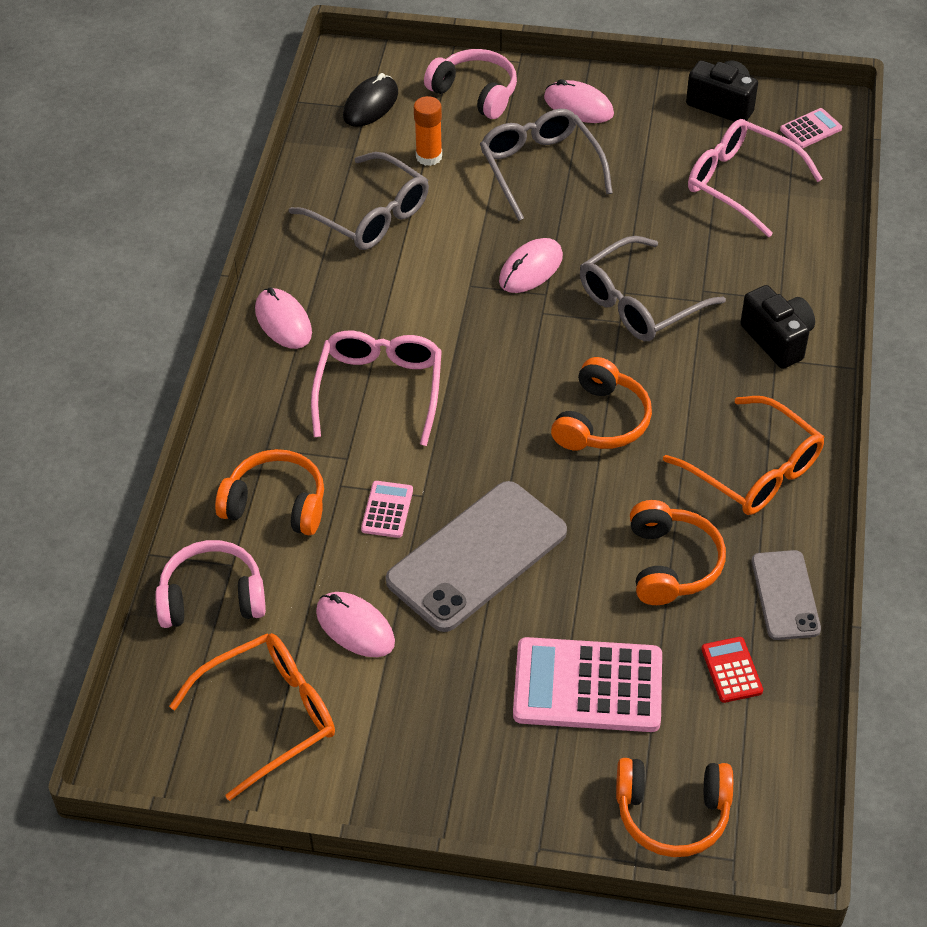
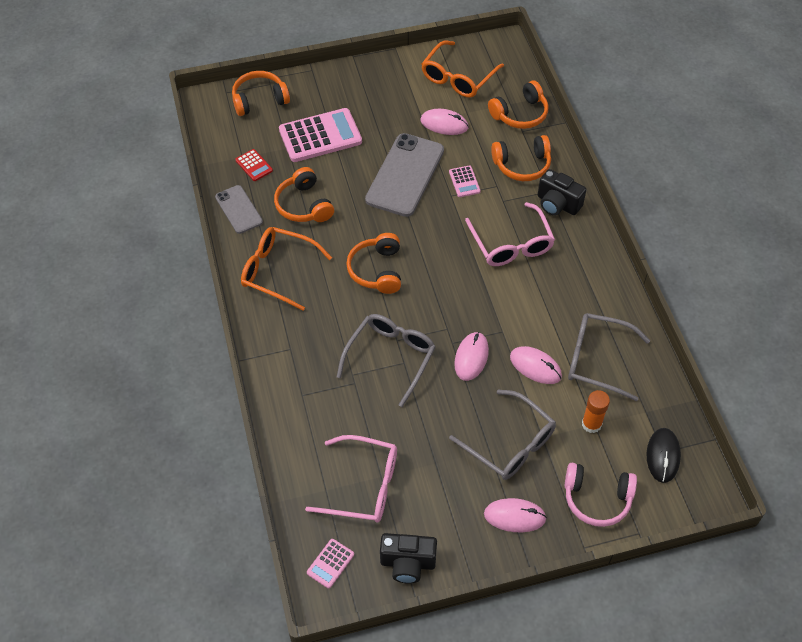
camera: 155 degrees right, 5 degrees up
pink headphones [155,540,266,628] -> orange headphones [488,81,548,129]
pink mouse [255,287,312,349] -> pink mouse moved to [510,346,562,384]
black camera [740,285,815,369] -> black camera moved to [538,169,586,216]

